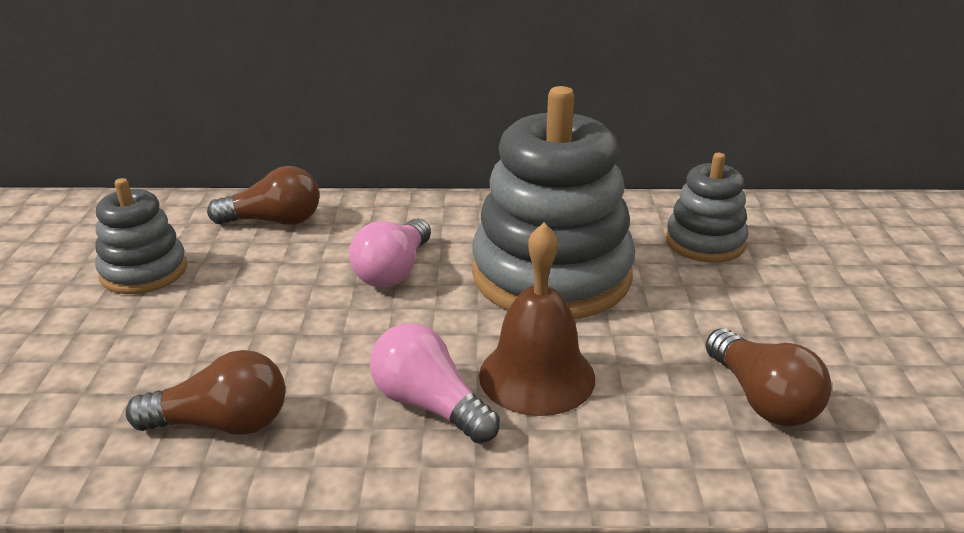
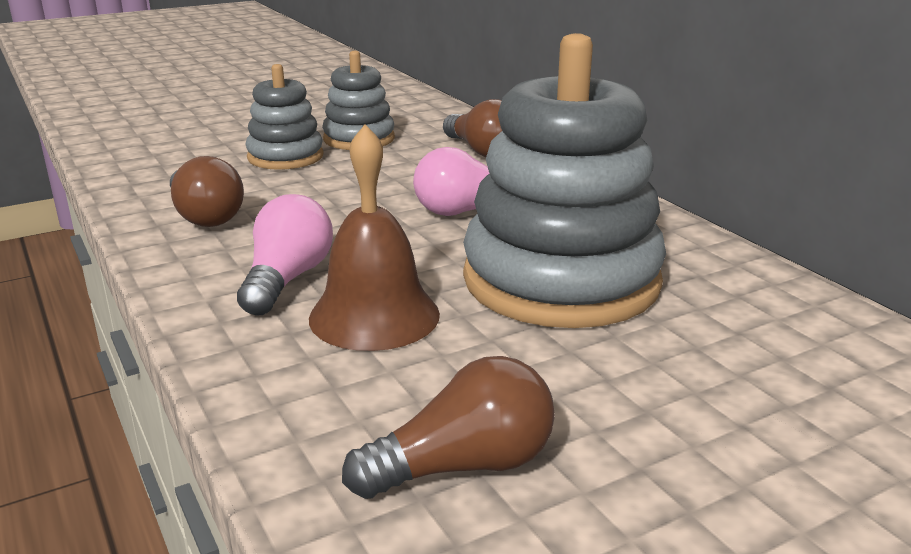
camera: 60 degrees right, 5 degrees down
grey stacking toy [666,153,749,263] -> grey stacking toy moved to [245,64,323,170]
brown light bulb [705,328,832,426] -> brown light bulb turned 150 degrees counterclockwise [342,356,555,499]

